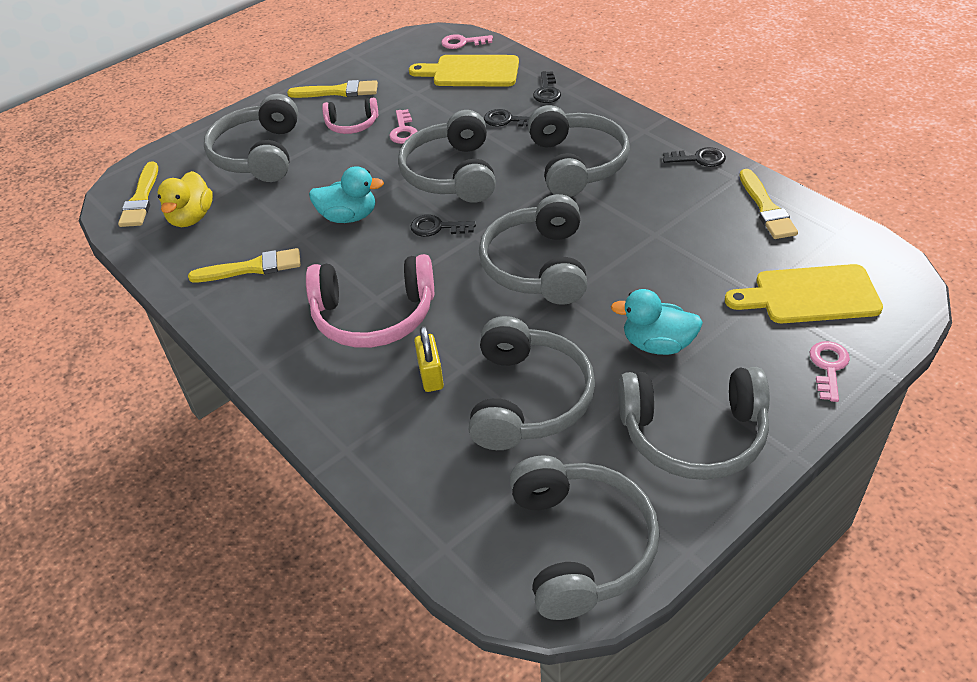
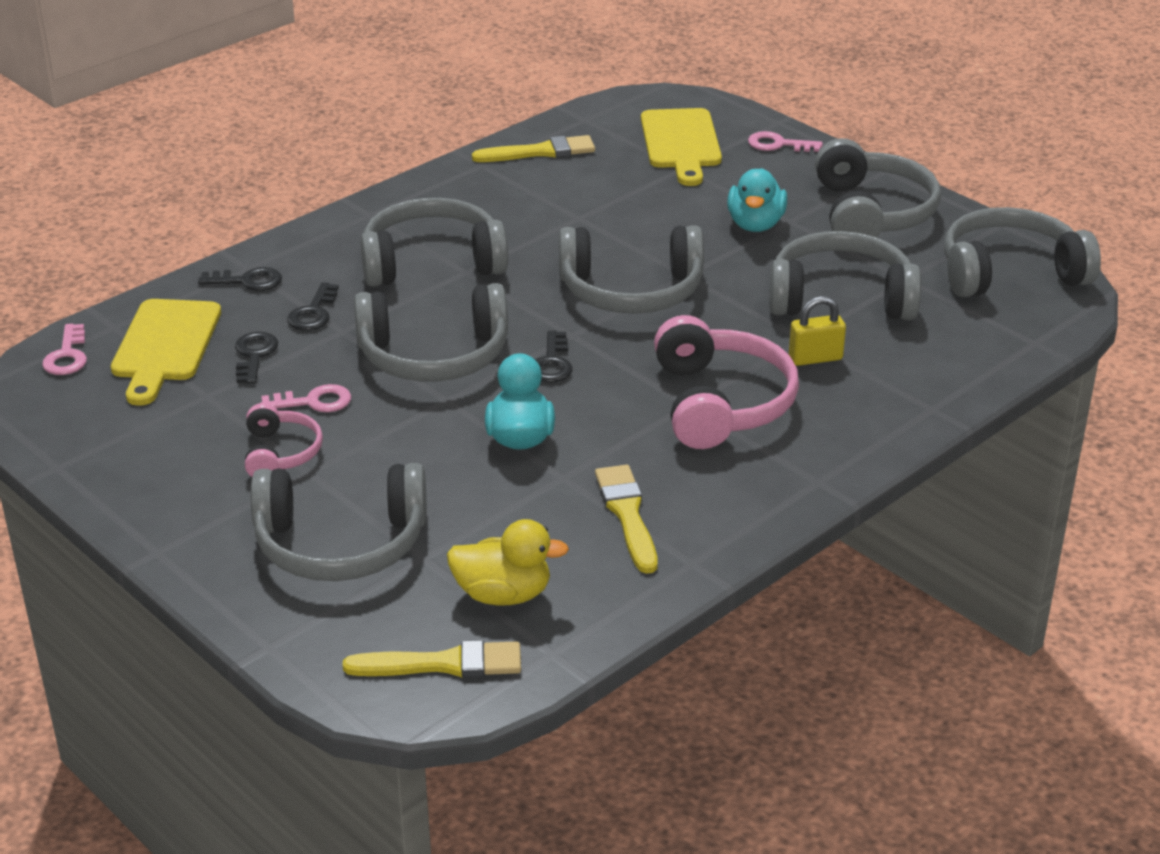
camera: 95 degrees left, 10 degrees down
yellow brush [287,80,378,98] -> none
black key [663,147,726,167] -> black key moved to [235,332,278,384]

